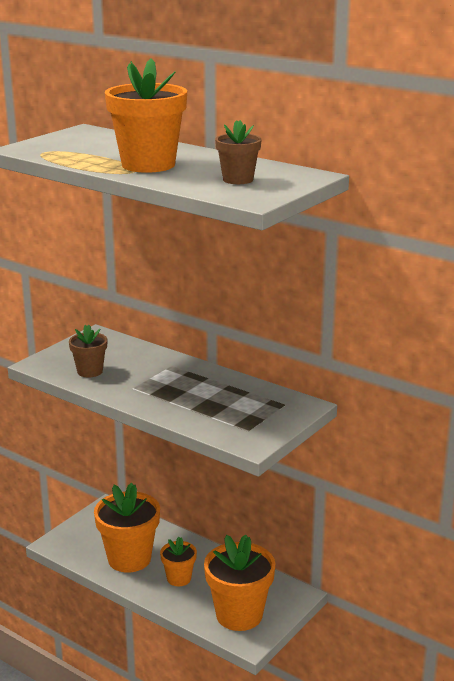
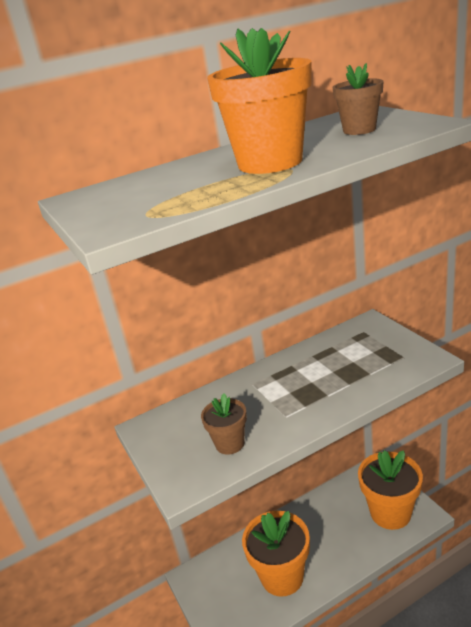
camera: 60 degrees left, 5 degrees up
orange flower pot [160,537,197,586] -> none

